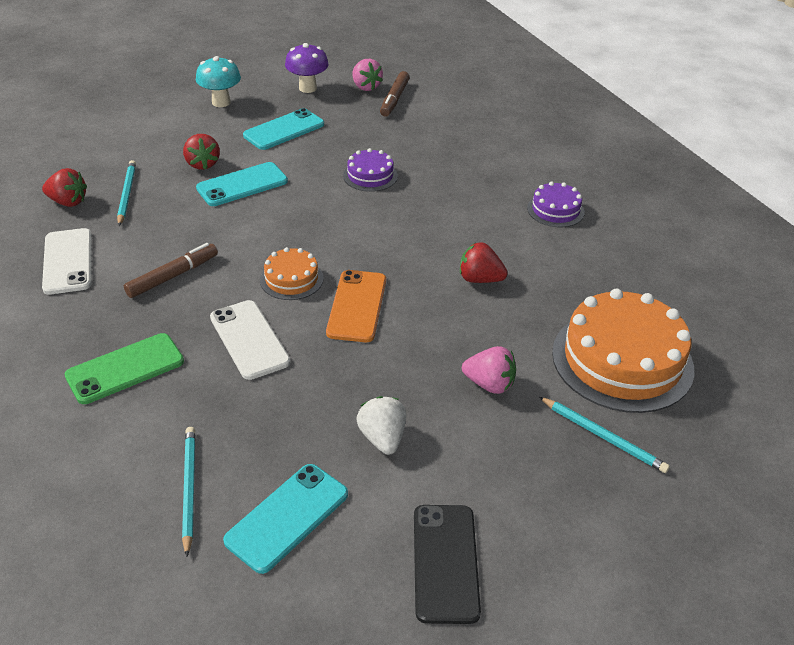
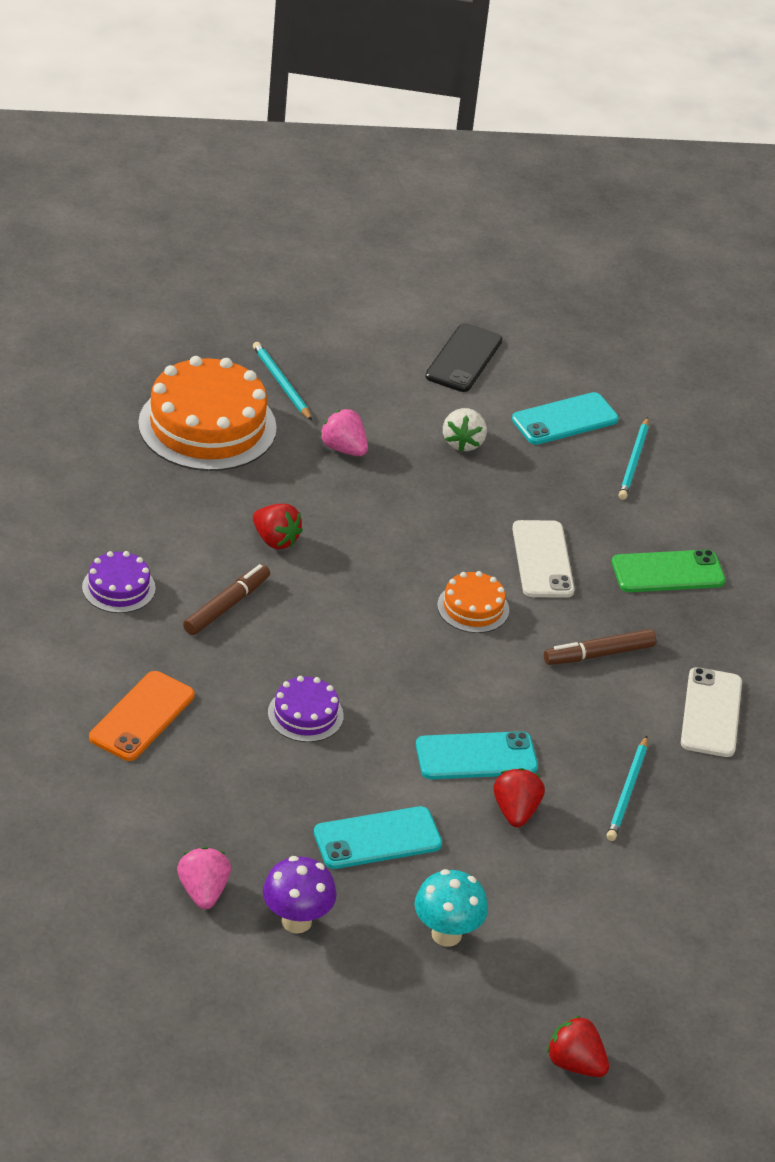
camera: 160 degrees left, 0 degrees up
red strawberry [42,168,87,207] -> red strawberry moved to [547,1016,609,1077]
orange phone [326,270,386,342] -> orange phone moved to [89,671,195,761]
brown marker [380,71,410,117] -> brown marker moved to [183,564,270,635]

